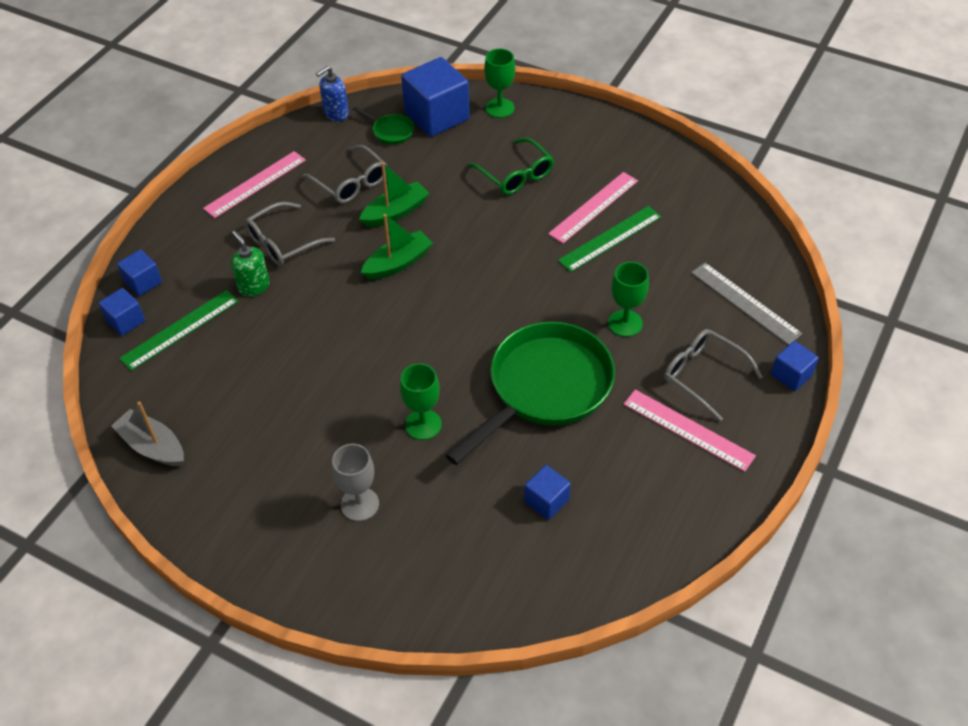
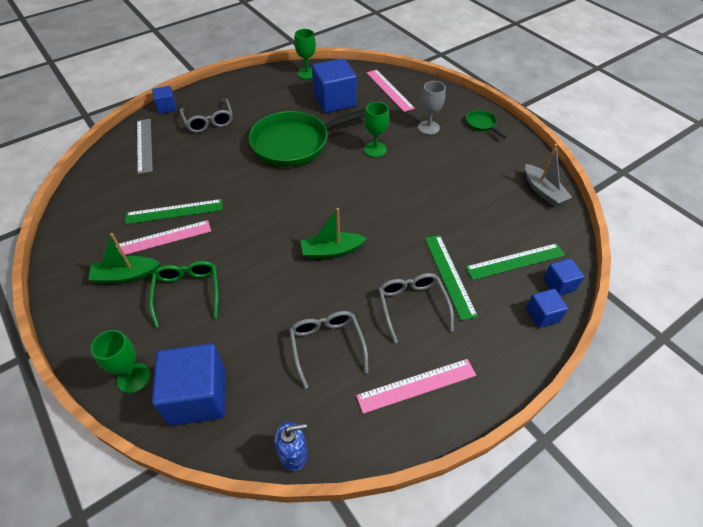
camera: 155 degrees left, 0 degrees up
green soap dispenser [231,231,270,296] -> green ruler [425,235,478,321]
grey glasses [244,202,335,266] -> grey glasses turned 90 degrees counterclockwise [378,273,454,343]
green pan [353,106,414,144] -> green pan moved to [466,110,507,139]
green boat [359,162,430,227] -> green boat moved to [88,233,160,284]
blue cube [524,465,571,520] -> blue cube [312,58,357,113], size x1.94
green goblet [608,262,649,337] -> green goblet moved to [294,29,316,79]
pink ruler [624,390,756,472] -> pink ruler moved to [367,69,415,112]

